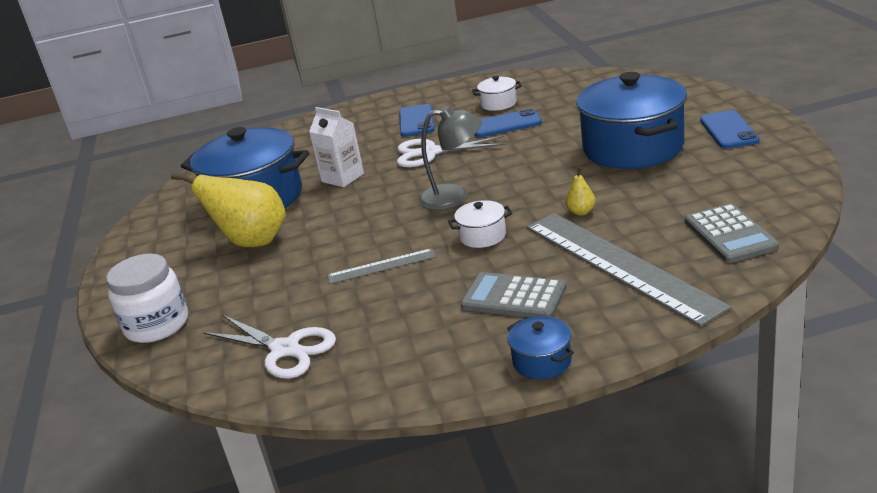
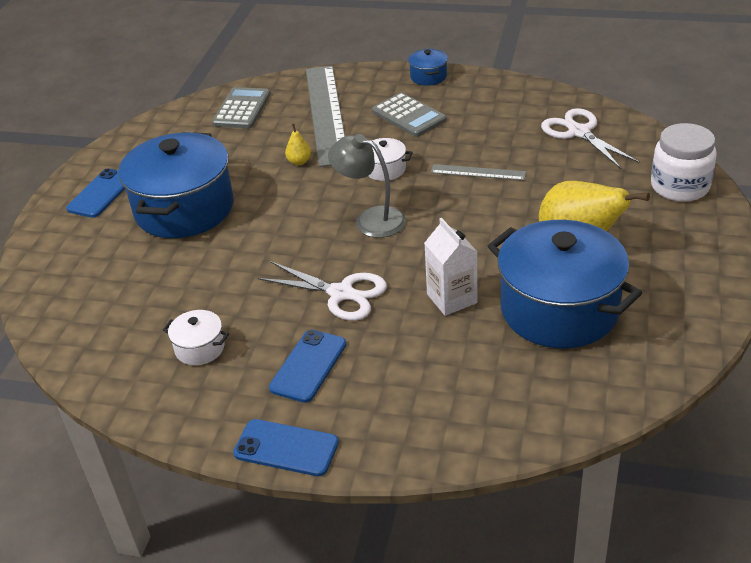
camera: 155 degrees left, 10 degrees up
blue phone [475,108,542,137] -> blue phone moved to [233,419,339,476]

